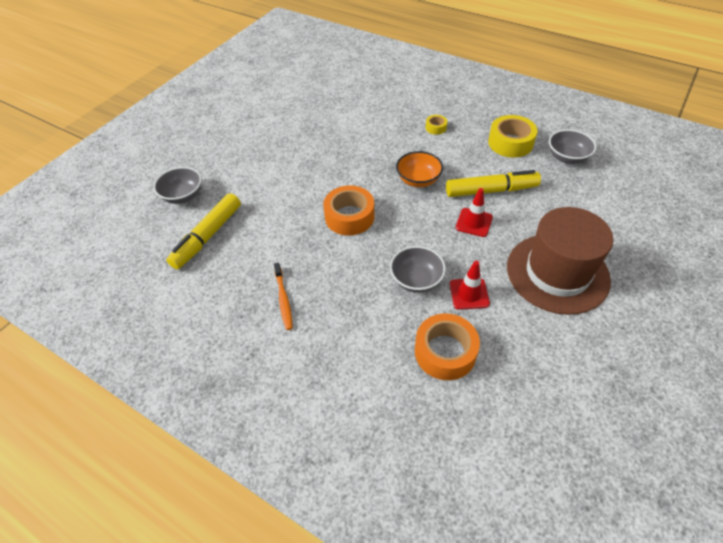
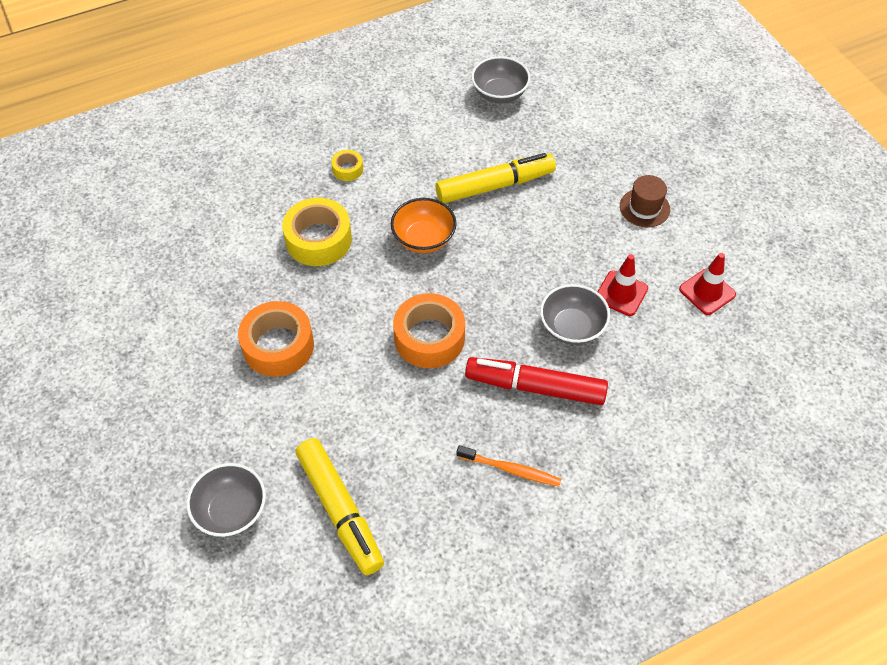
camera: 60 degrees left, 5 degrees up
orange tape [415,313,480,380] -> orange tape moved to [238,301,314,377]
yellow marker [446,170,541,197] -> yellow marker turned 45 degrees clockwise [436,153,556,203]
red traffic cone [456,188,493,237] -> red traffic cone moved to [679,253,736,315]
yellow tape [488,115,537,158] -> yellow tape moved to [282,198,352,266]
brown hat [507,207,613,315] -> brown hat [620,175,670,227], size x0.43
none -> red marker [465,357,608,405]

